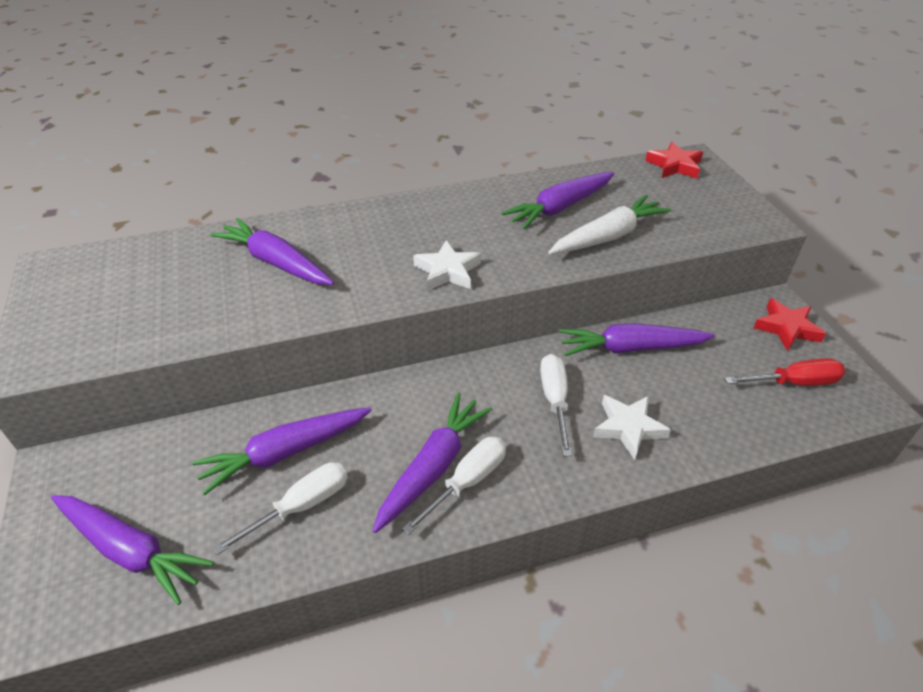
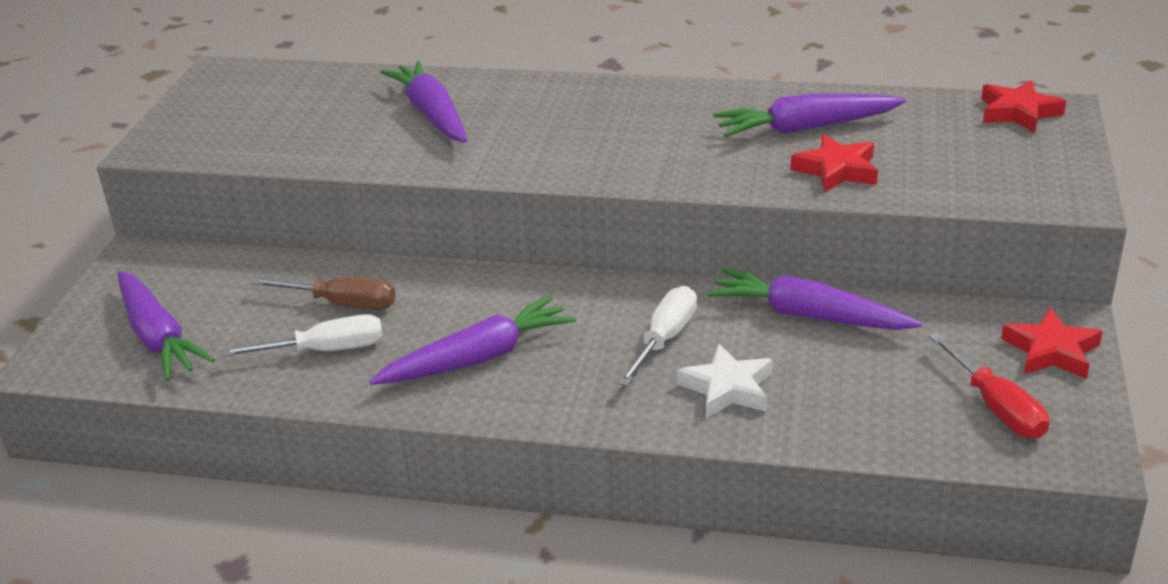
camera: 30 degrees right, 10 degrees down
purple carrot [192,407,371,496] -> brown screwdriver [251,277,396,310]
white screwdriver [402,437,506,535] -> none
white star [413,240,481,291] -> none
white carrot [548,194,671,254] -> red star [790,134,878,193]
red screwdriver [724,358,845,386] -> red screwdriver turned 45 degrees clockwise [929,332,1049,438]

